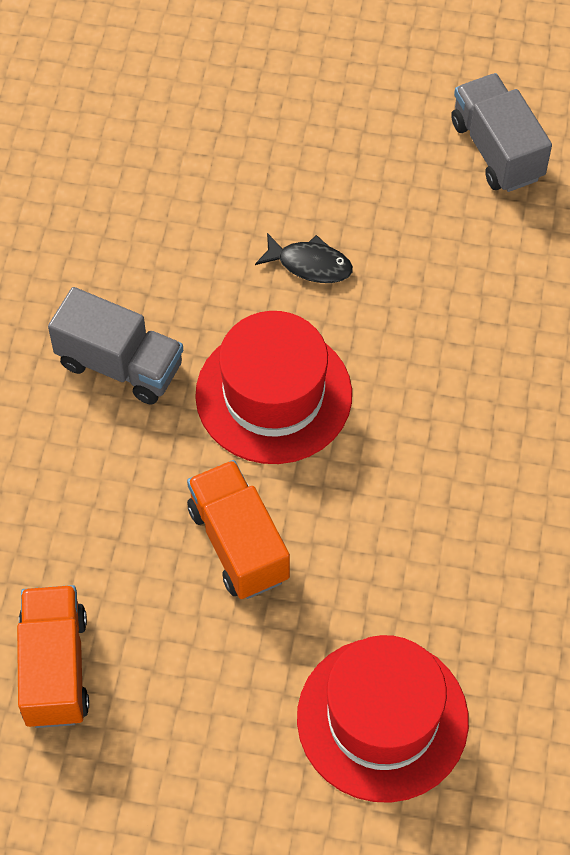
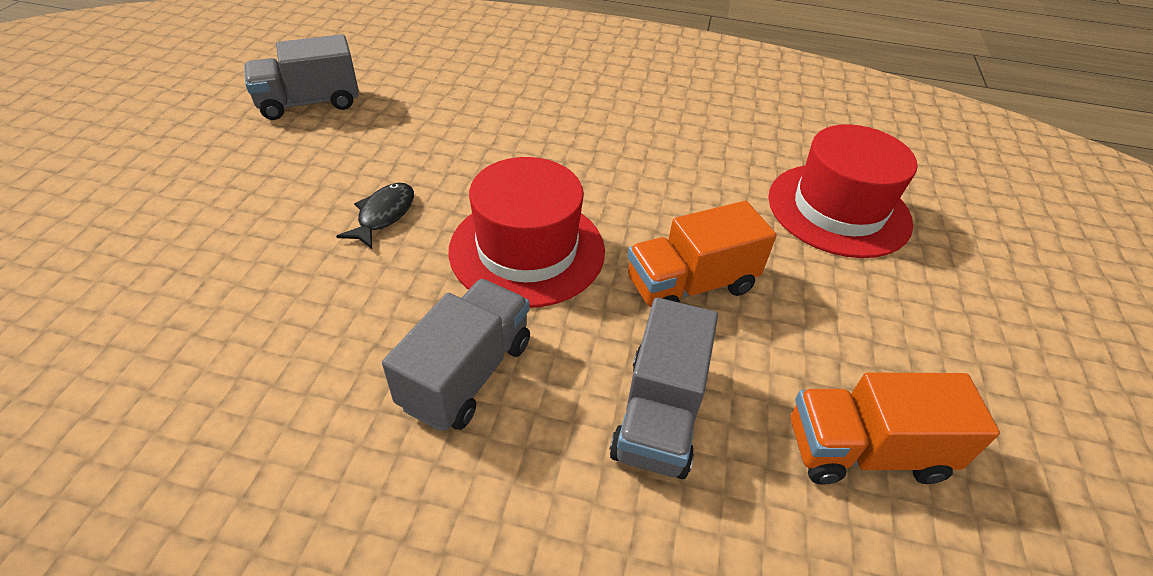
camera: 90 degrees left, 15 degrees down
none -> grey truck [610,298,718,479]

